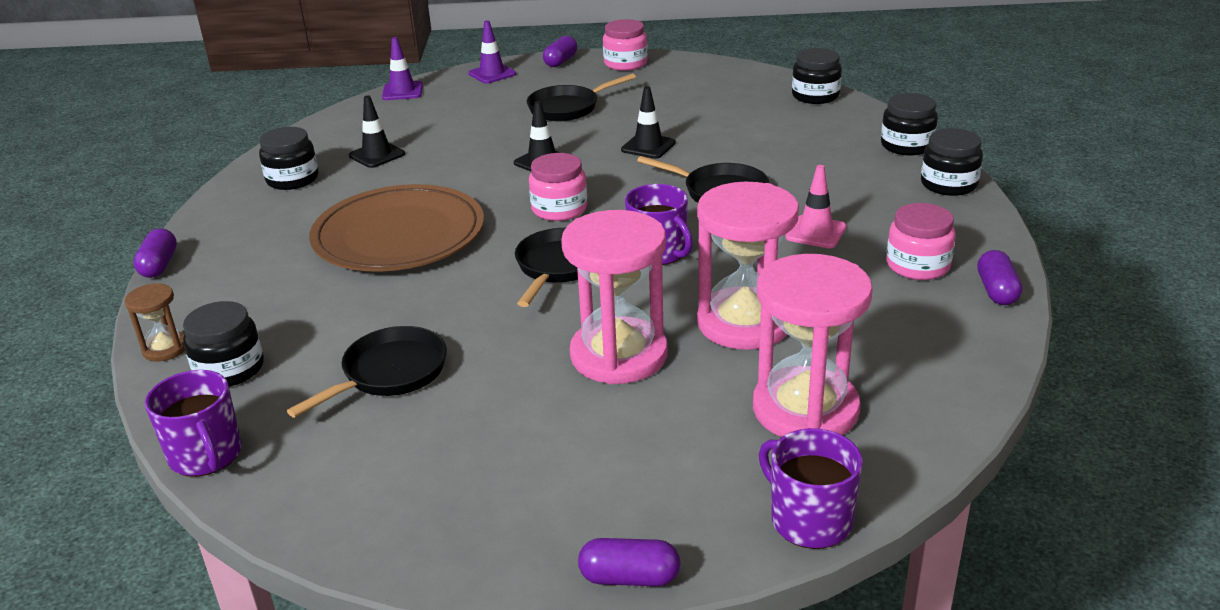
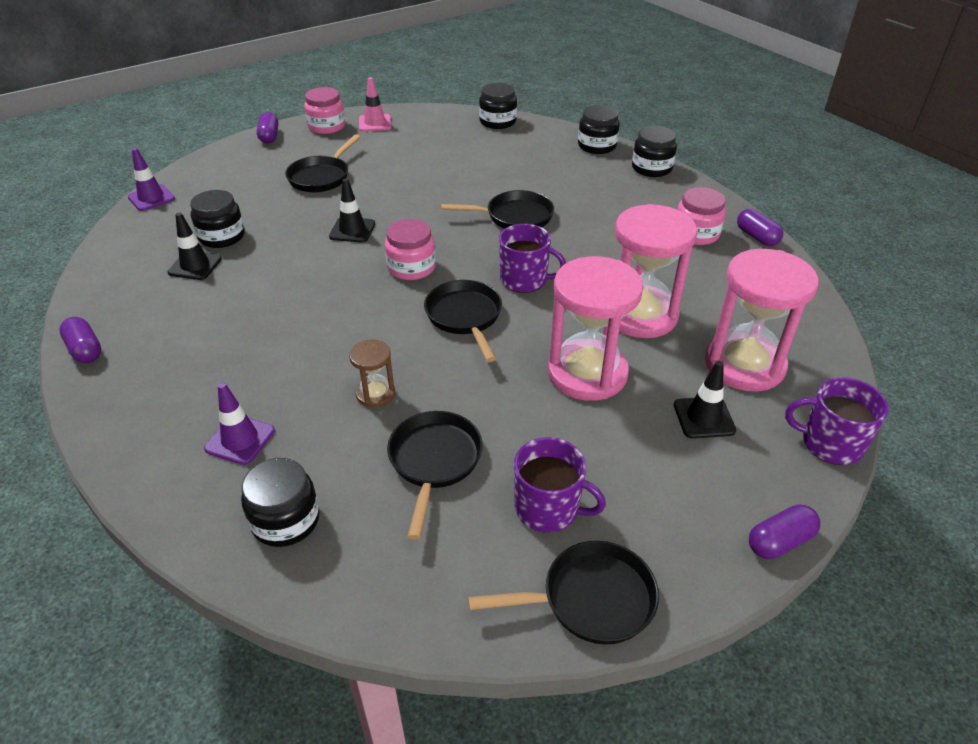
camera: 35 degrees left, 10 degrees up
brown hourglass [124,283,185,362] -> brown hourglass moved to [349,340,395,408]
purple capsule [133,228,177,278] -> purple capsule moved to [59,317,101,363]
purple mug [145,370,242,477] -> purple mug moved to [514,437,606,532]
black jar [259,127,318,190] -> black jar moved to [190,190,245,248]
brown plate [309,184,484,272] -> none
purple traffic cone [468,20,516,84] -> purple traffic cone moved to [204,382,275,465]
black traffic cone [621,86,676,159] -> black traffic cone moved to [674,361,736,439]
pink traffic cone [785,165,846,248] -> pink traffic cone moved to [359,77,392,131]
none -> black pan [468,541,659,645]

